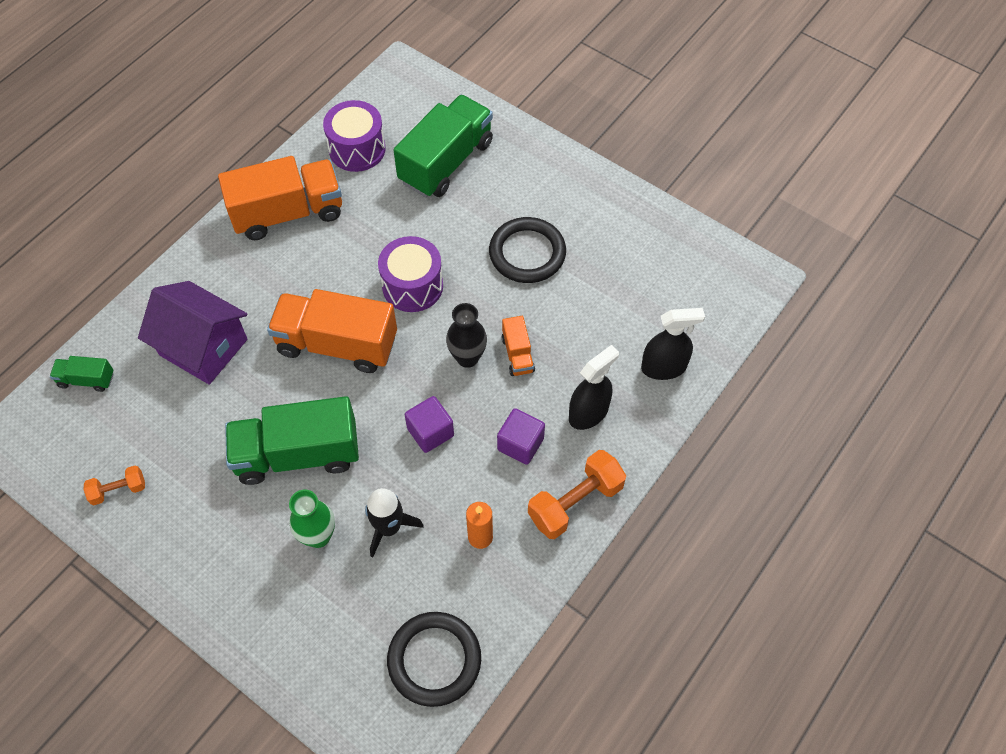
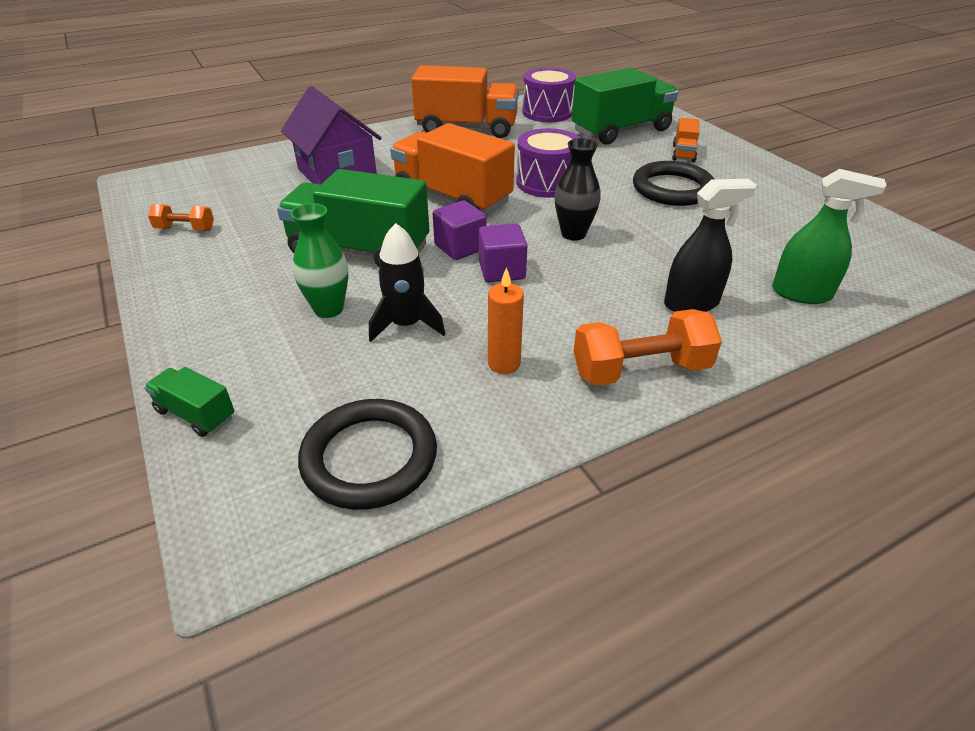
camera: 25 degrees right, 20 degrees down
green truck [50,356,114,392] -> green truck moved to [144,367,235,437]
purple cube [497,408,545,465] -> purple cube moved to [433,200,487,260]
orange truck [502,316,535,376] -> orange truck moved to [672,118,699,162]
black spray bottle [641,308,705,380] -> green spray bottle [772,169,887,304]

